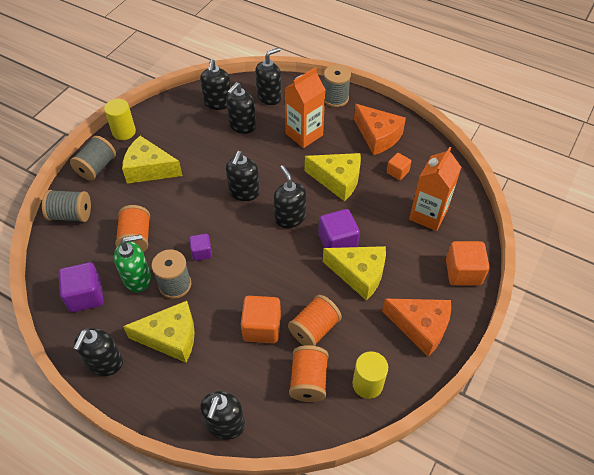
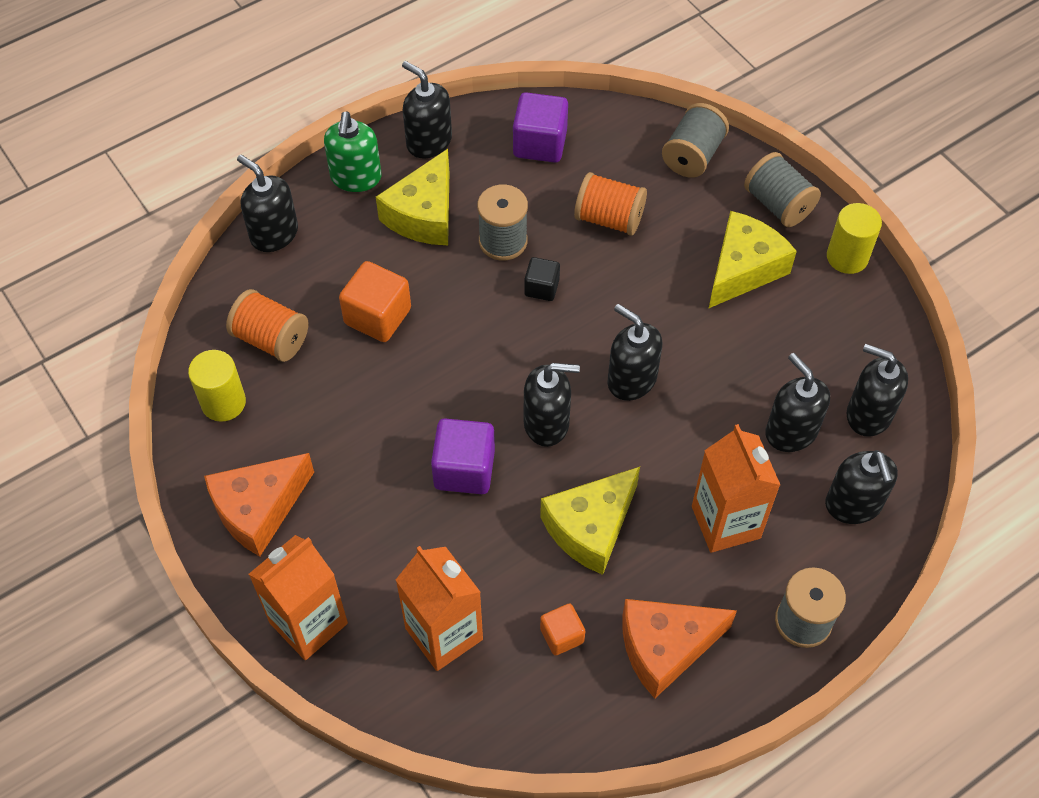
camera: 115 degrees right, 5 degrees up
green soap dispenser [114,234,151,292] -> green soap dispenser moved to [324,111,381,192]
purple cube [189,234,212,261] -> black cube [524,257,560,301]
orange spool [288,295,342,346] -> none
yellow cheese [323,246,386,301] -> none
orange cube [446,241,490,285] -> orange carton [249,535,348,660]

